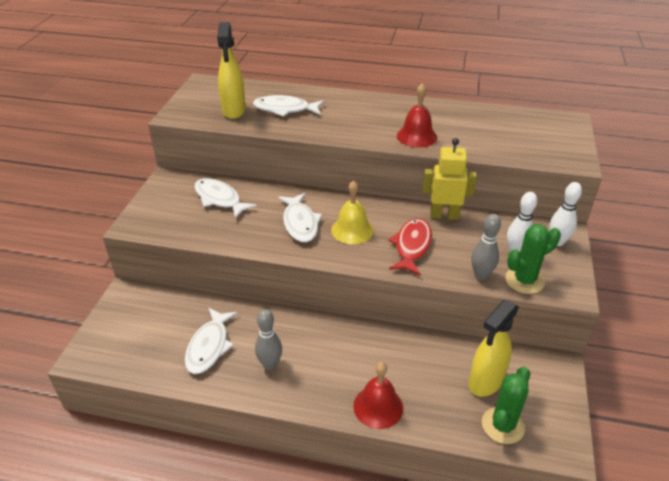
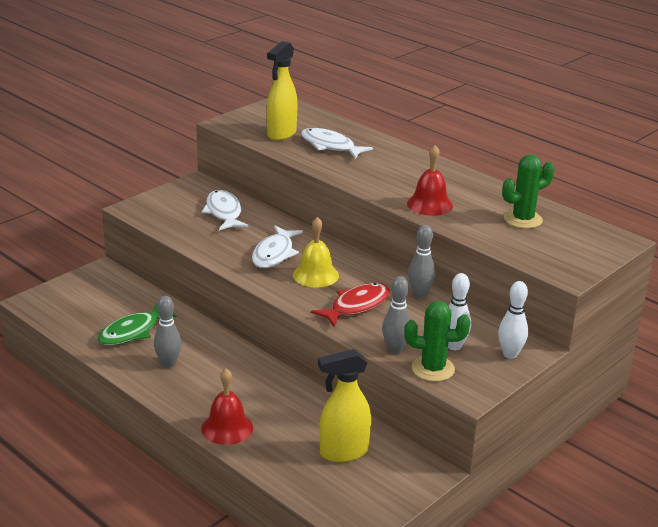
camera: 30 degrees right, 10 degrees down
white fish [185,308,237,374] -> green fish [98,304,177,345]
yellow robot [423,138,477,220] -> grey bowling pin [408,225,435,298]
green cactus [482,367,530,444] -> green cactus moved to [502,155,555,229]

